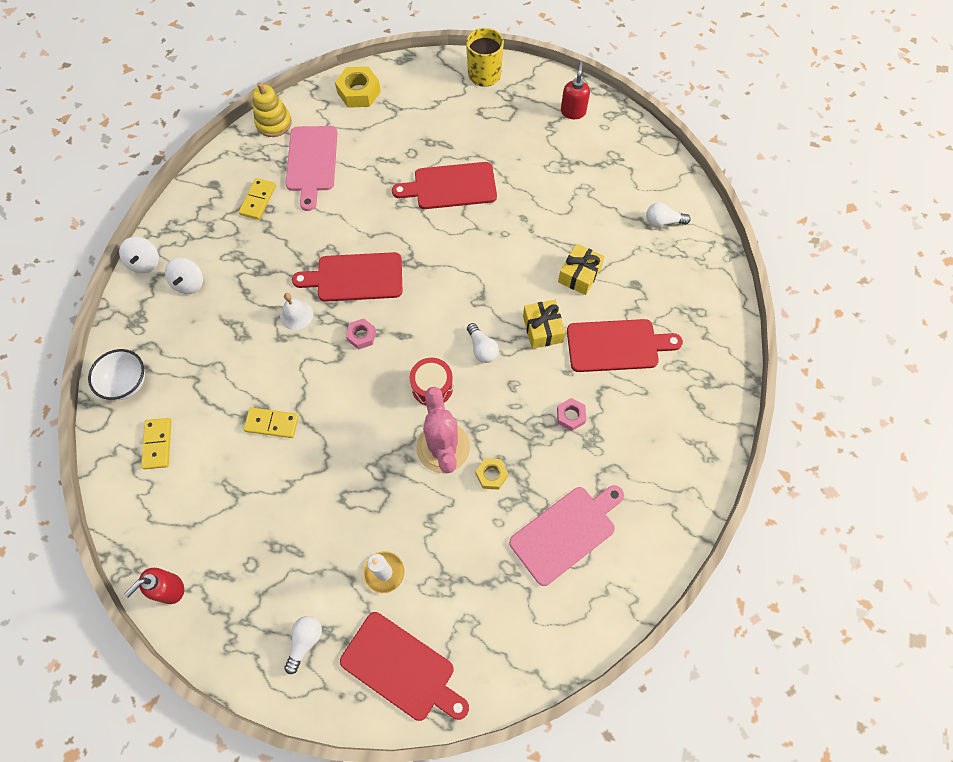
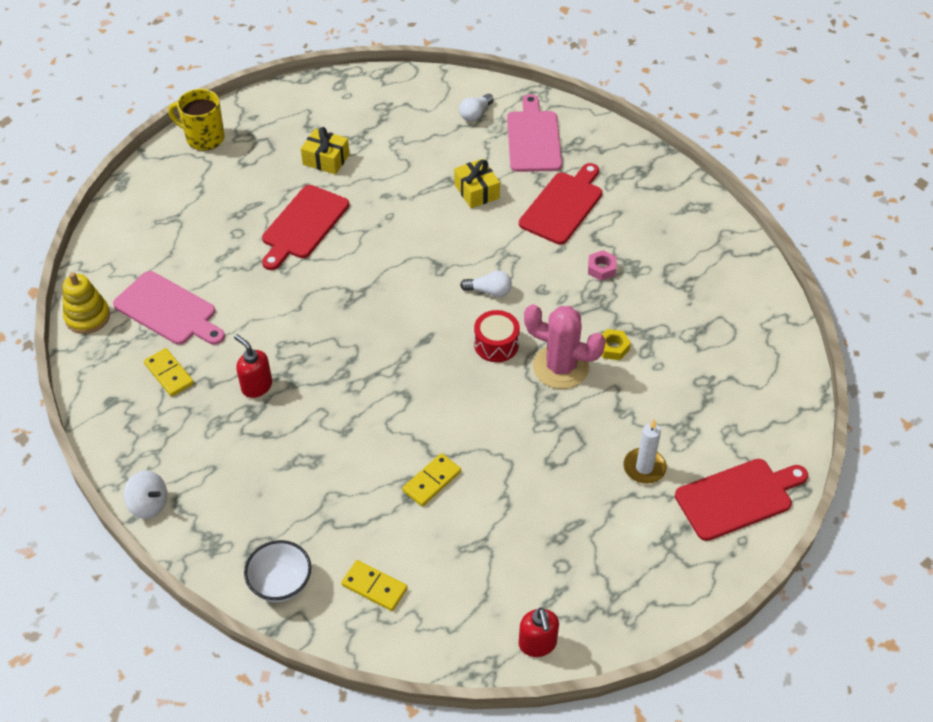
camera: 55 degrees left, 15 degrees down
white spinning top [165,258,203,294] -> none
white bell [280,293,313,330] -> none
white light bulb [284,616,322,674] -> none
red cutting board [292,252,402,302] -> none
yellow nut [335,66,381,108] -> none
pink nut [346,318,376,350] -> none
pink cutting board [509,485,624,586] -> pink cutting board moved to [507,94,562,172]
yellow gift [523,300,565,349] -> yellow gift moved to [301,127,350,175]
red soap dispenser [561,61,590,119] -> red soap dispenser moved to [234,334,272,398]

